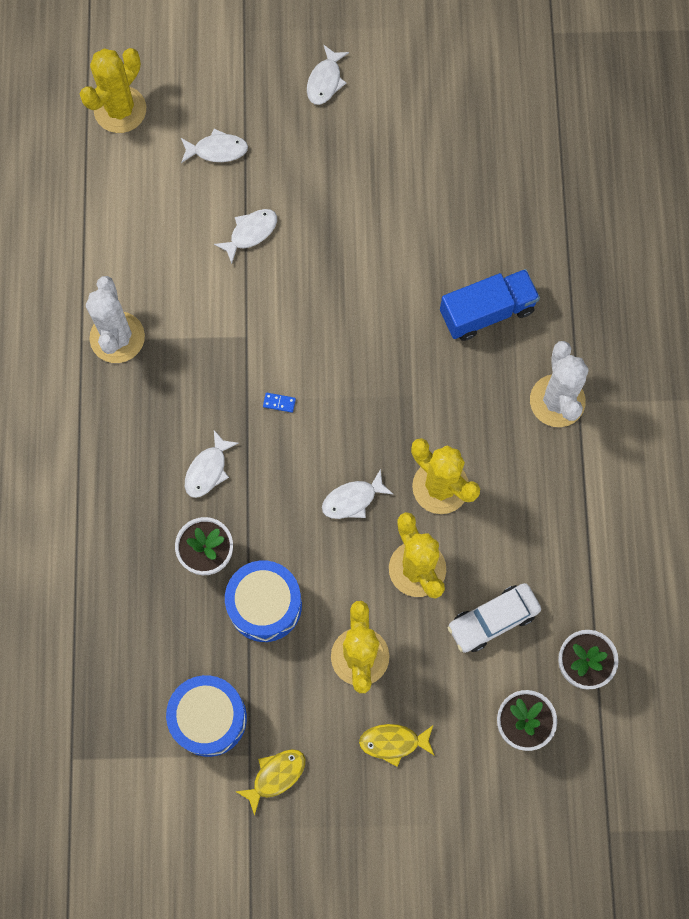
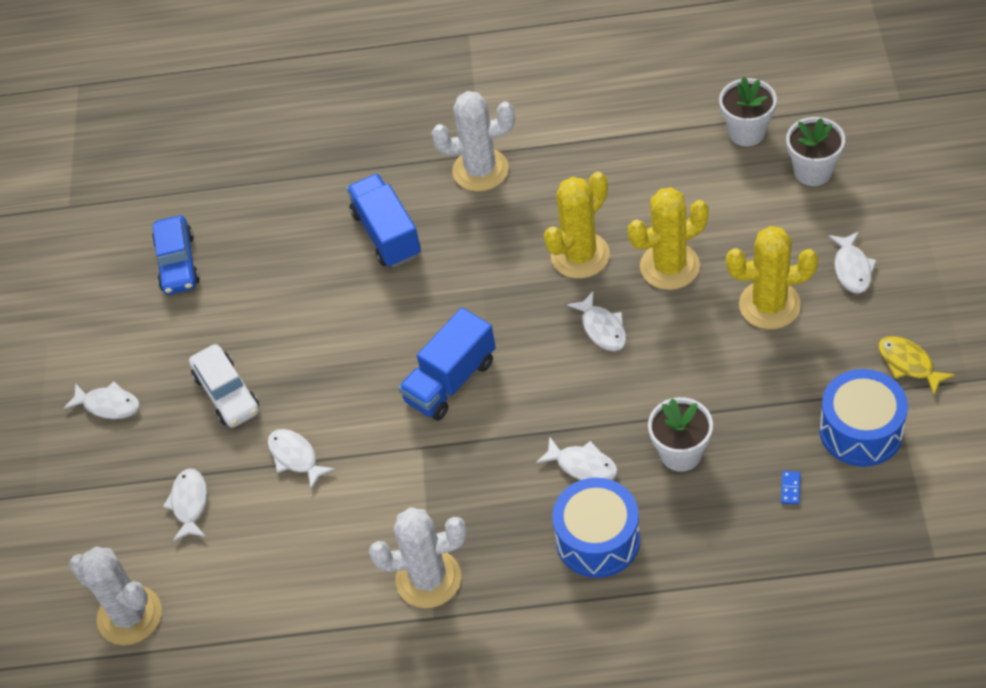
camera: 85 degrees left, 20 degrees down
yellow cactus [80,48,146,133] -> white cactus [69,547,162,645]
blue drum [225,561,302,642] -> blue drum moved to [552,478,640,578]
blue domino [263,393,296,413] -> blue domino moved to [781,471,801,505]
yellow fish [359,724,435,767] -> white fish [828,231,877,293]
white car [448,583,541,653] -> white car moved to [189,344,259,428]
none -> blue car [152,215,200,295]
none -> blue truck [398,308,496,421]

